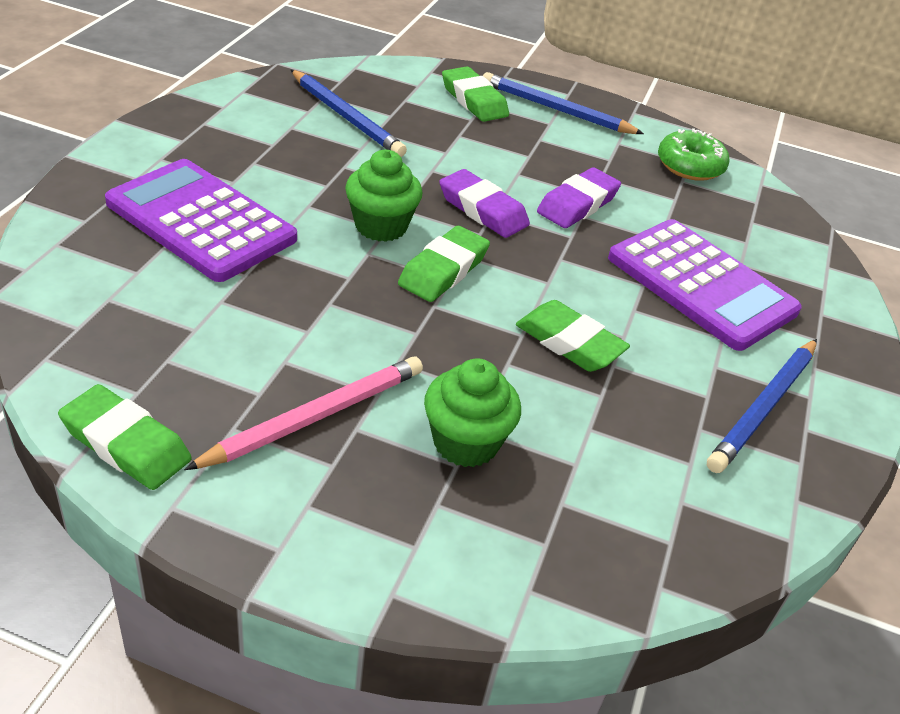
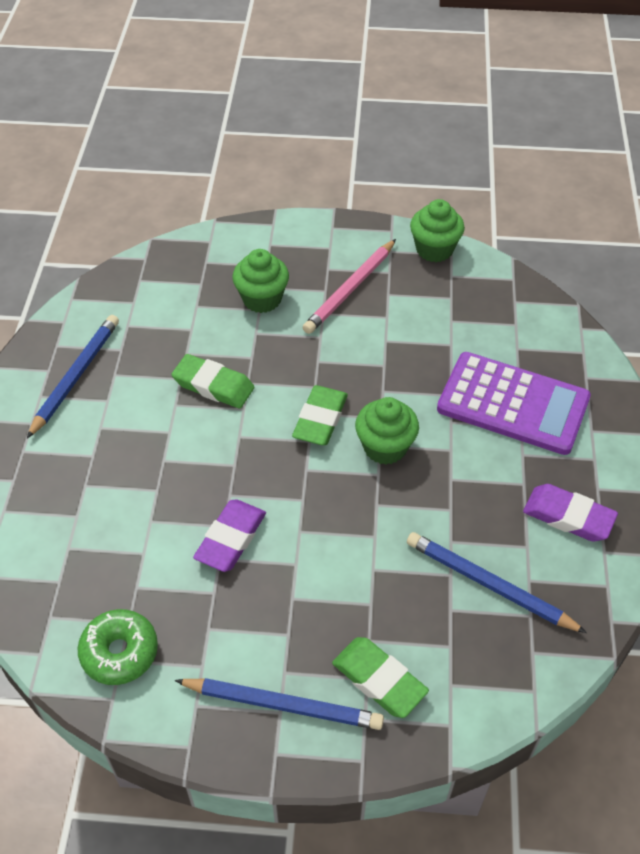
camera: 170 degrees right, 10 degrees up
green eraser [58,384,192,490] -> green cupcake [410,199,465,262]
purple eraser [439,169,530,238] -> purple eraser moved to [523,484,618,542]
purple calculator [608,219,802,351] -> none

